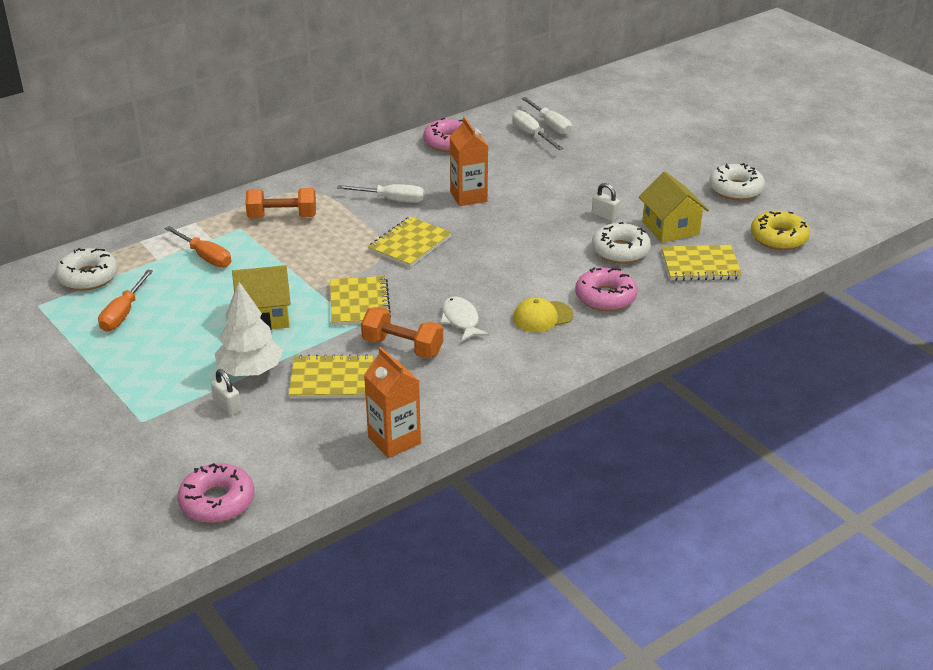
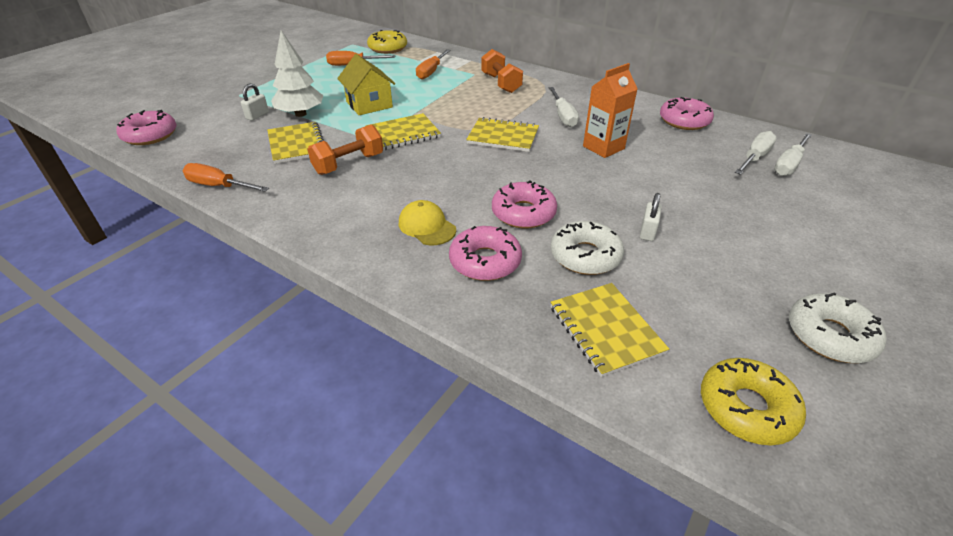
camera: 70 degrees right, 5 degrees up
white donut [55,248,118,291] -> yellow donut [367,30,407,54]
orange dumbbell [361,307,443,358] -> orange dumbbell turned 45 degrees clockwise [308,124,383,175]
orange carton [364,347,421,458] -> orange screwdriver [182,163,269,192]
white fish [440,296,489,342] -> none
yellow house [639,171,709,243] -> none
none -> pink donut [492,180,557,229]

